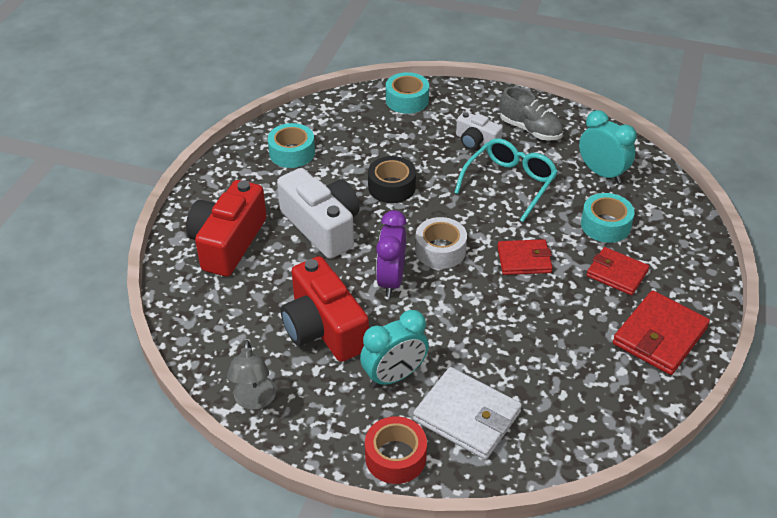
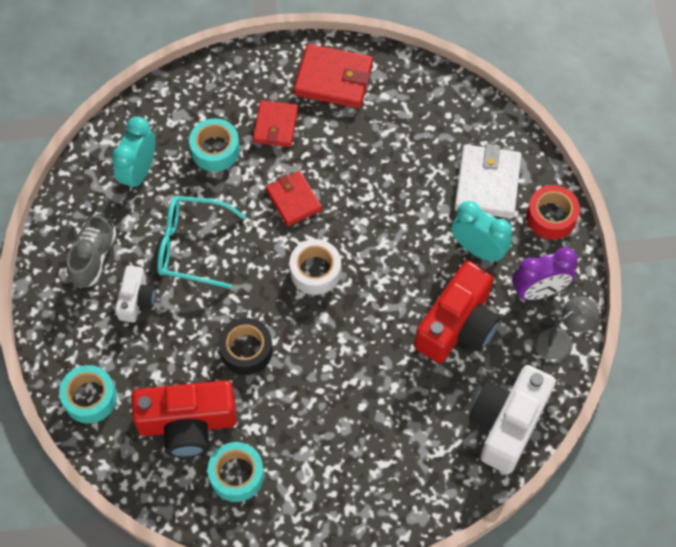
camera: 115 degrees left, 20 degrees up
red camera [186,180,267,277] -> red camera moved to [131,380,237,457]
white camera [277,168,360,259] -> white camera moved to [469,365,556,474]
purple clock [376,210,407,297] -> purple clock moved to [512,247,578,300]

